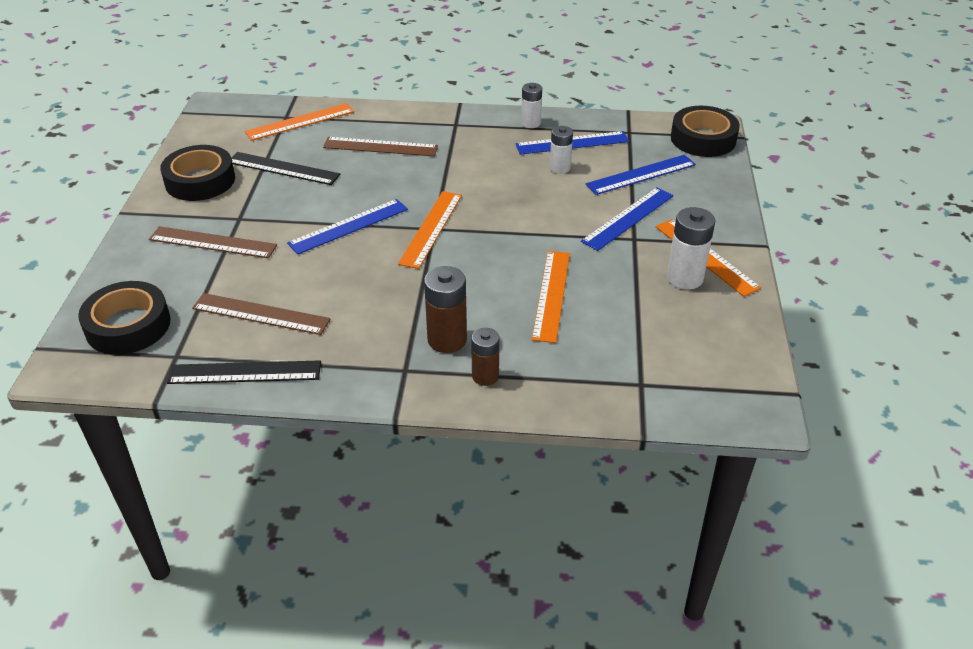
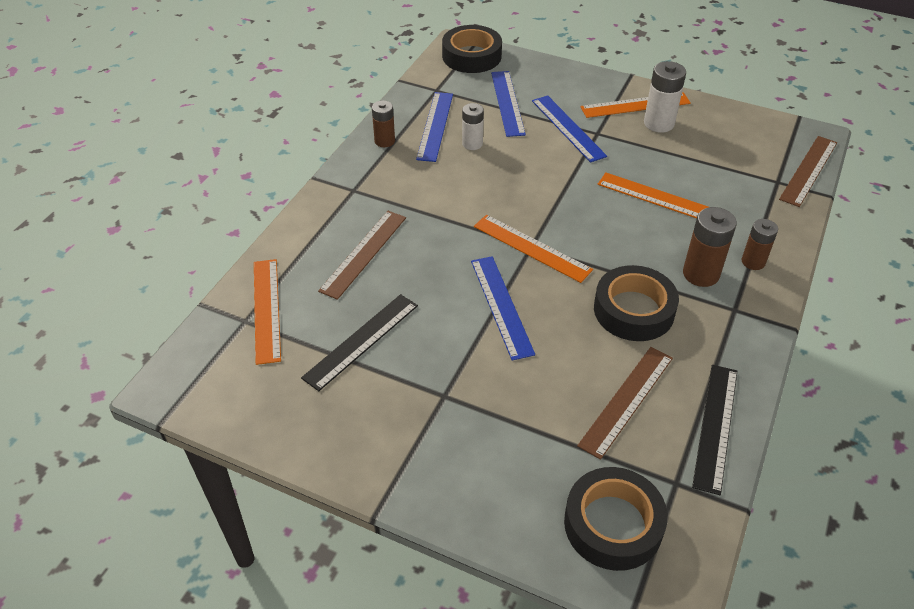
camera: 70 degrees left, 5 degrees up
brown ruler [149,226,277,258] -> brown ruler moved to [779,136,837,207]
black tape [160,145,235,201] -> black tape moved to [594,265,679,341]
white battery [521,83,542,128] -> brown battery [372,100,395,147]

